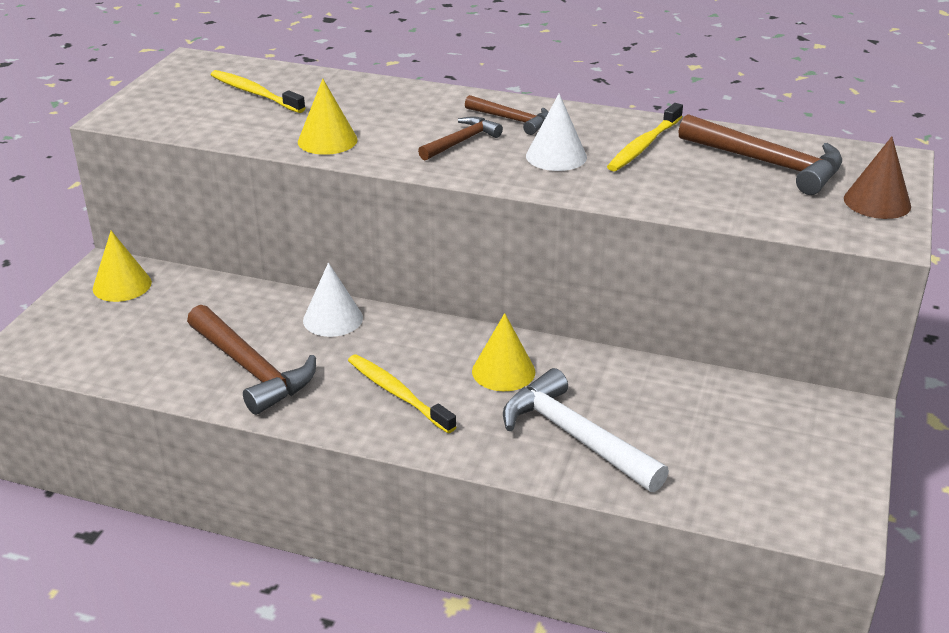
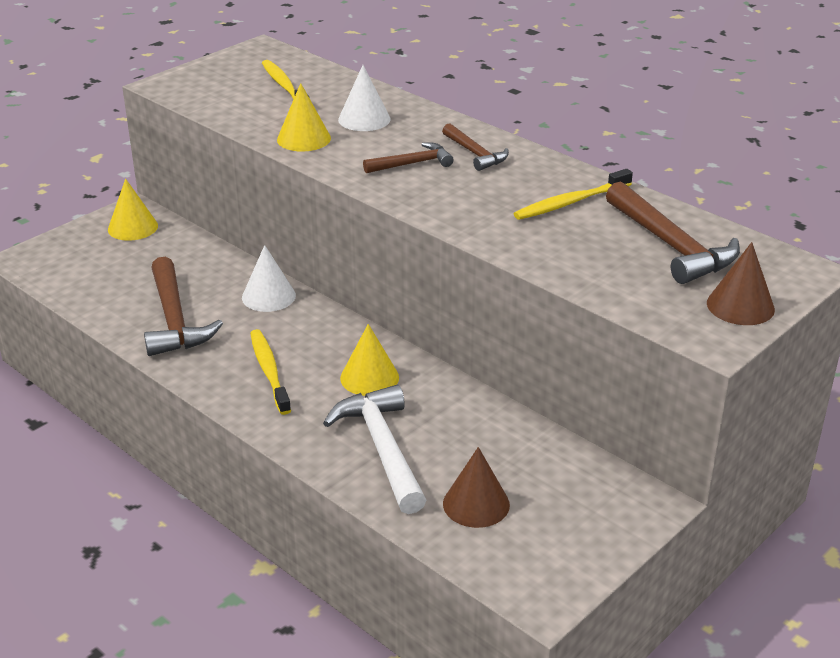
camera: 25 degrees right, 0 degrees up
white cone [526,93,587,171] -> white cone moved to [338,65,391,131]
none -> brown cone [443,447,510,528]

